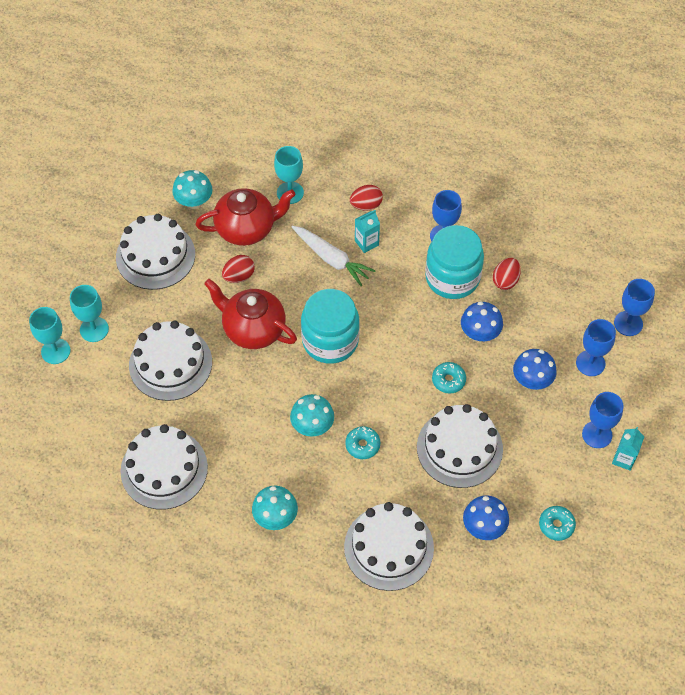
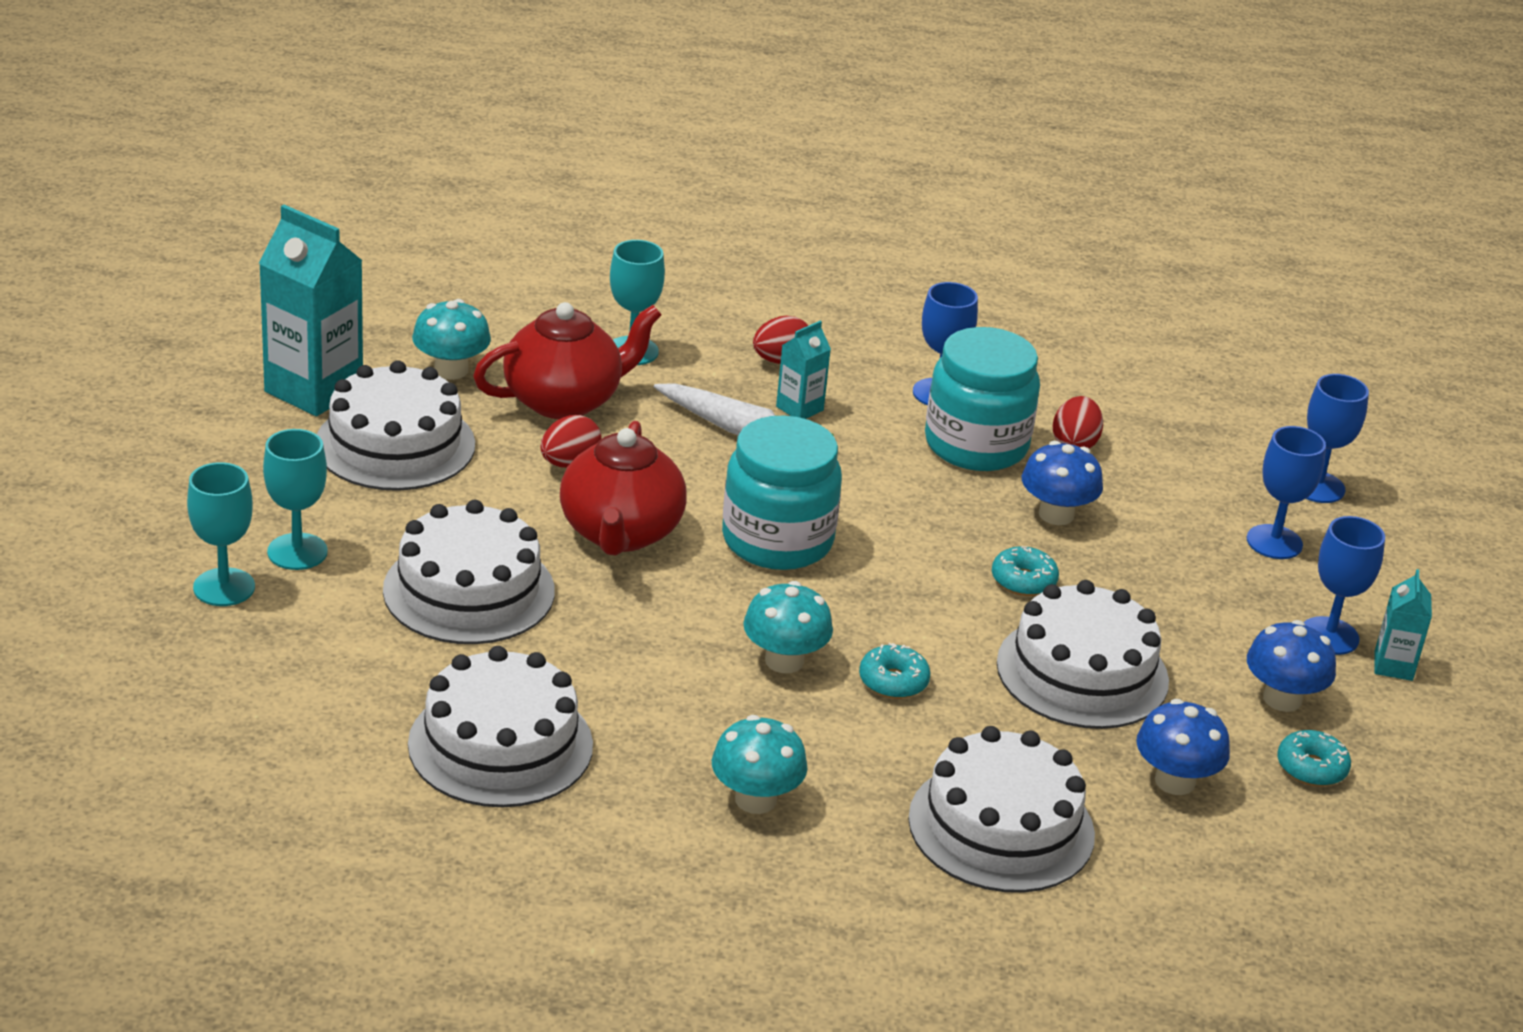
camera: 15 degrees left, 25 degrees down
red teapot [204,279,297,349] -> red teapot turned 105 degrees counterclockwise [560,421,687,555]
blue mushroom [513,349,557,390] -> blue mushroom moved to [1247,620,1336,712]
none -> turquoise carton [259,205,363,416]

